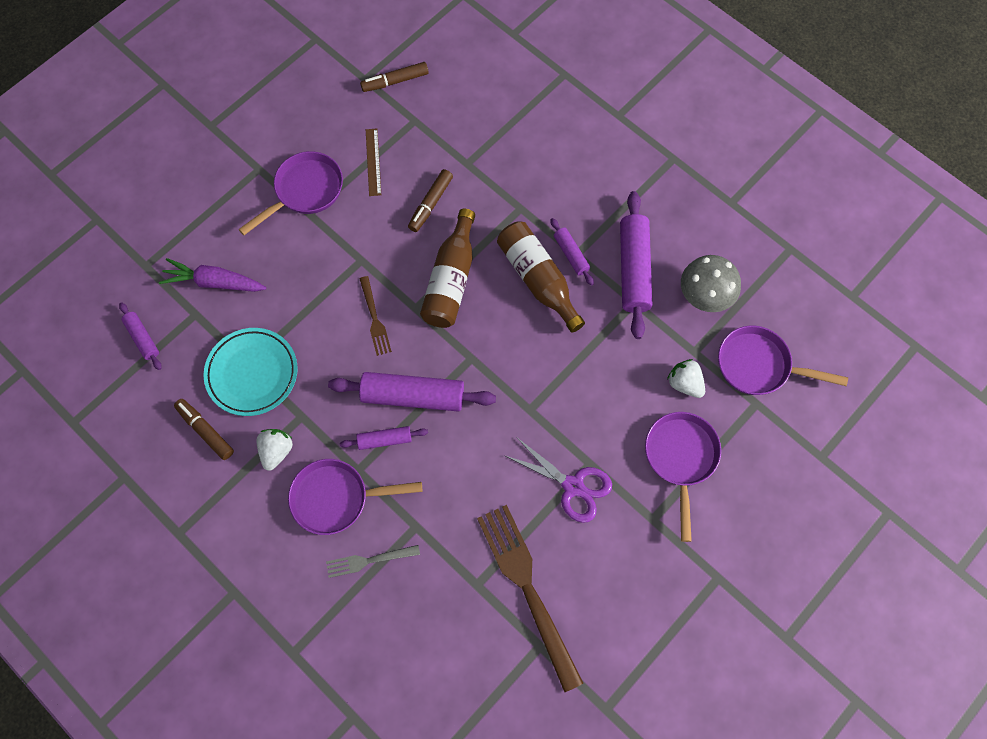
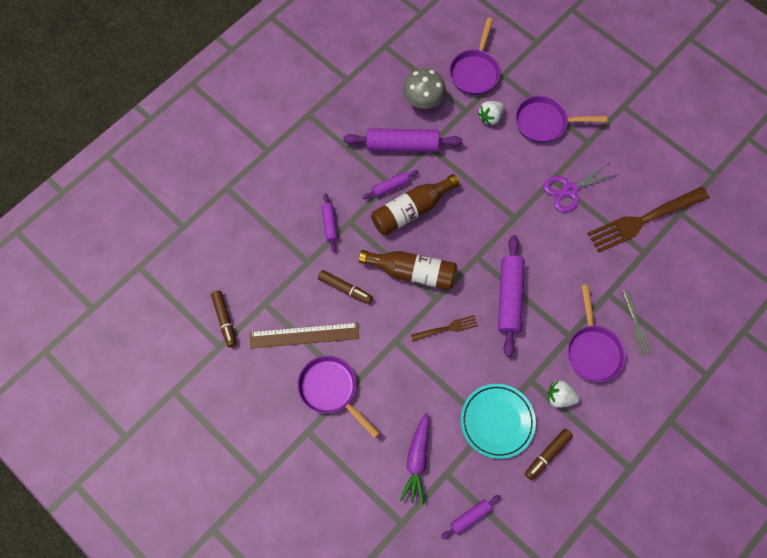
camera: 90 degrees left, 0 degrees up
purple rolling pin [340,426,428,450] -> purple rolling pin moved to [322,193,338,252]
brown ruler [366,129,381,196] -> brown ruler [250,322,359,348], size x1.68
purple scissors [504,437,612,523] -> purple scissors turned 150 degrees counterclockwise [543,163,619,212]

